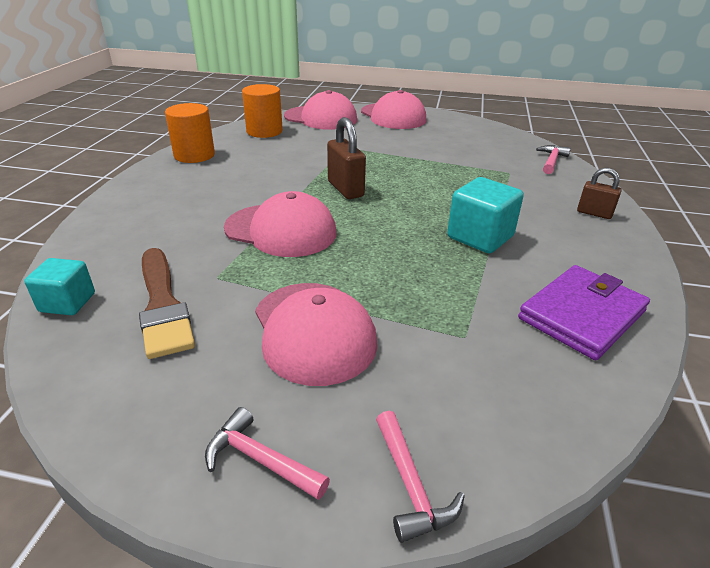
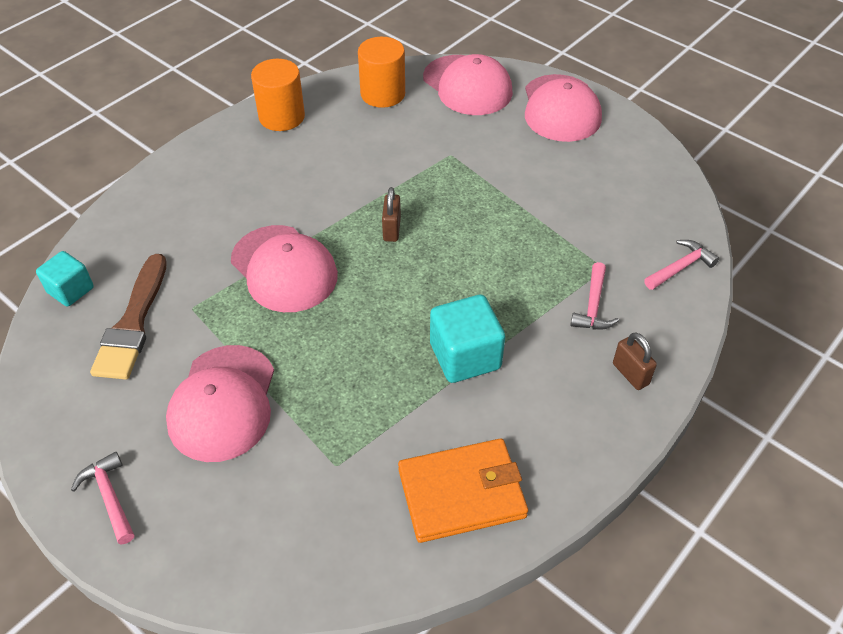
camera: 30 degrees right, 15 degrees up
brown padlock [327,117,366,199] -> brown padlock [382,187,401,242], size x0.64
pink hammer [376,411,465,543] -> pink hammer moved to [570,262,619,330]
purple wallet [518,265,650,360] -> orange wallet [398,438,528,543]

